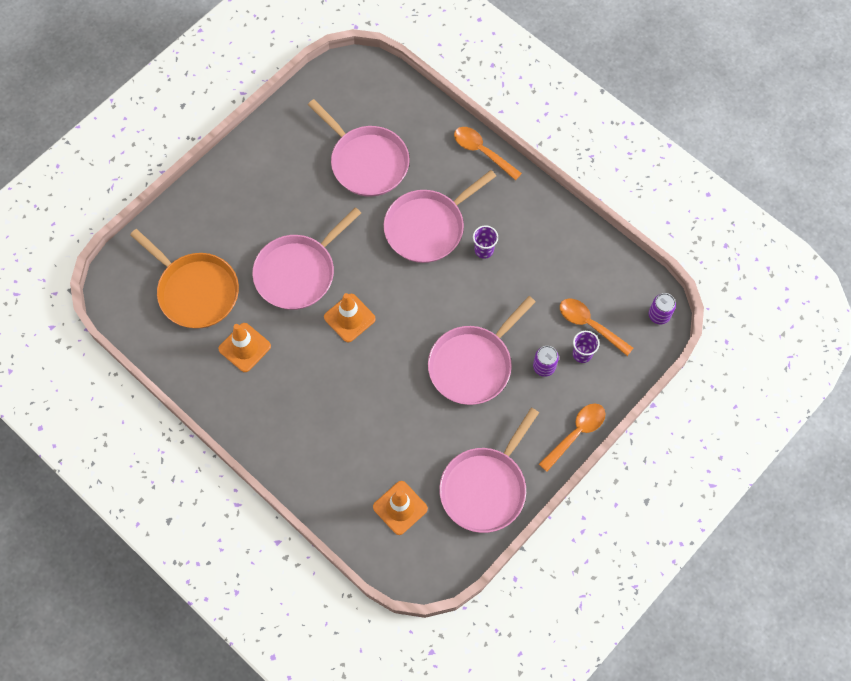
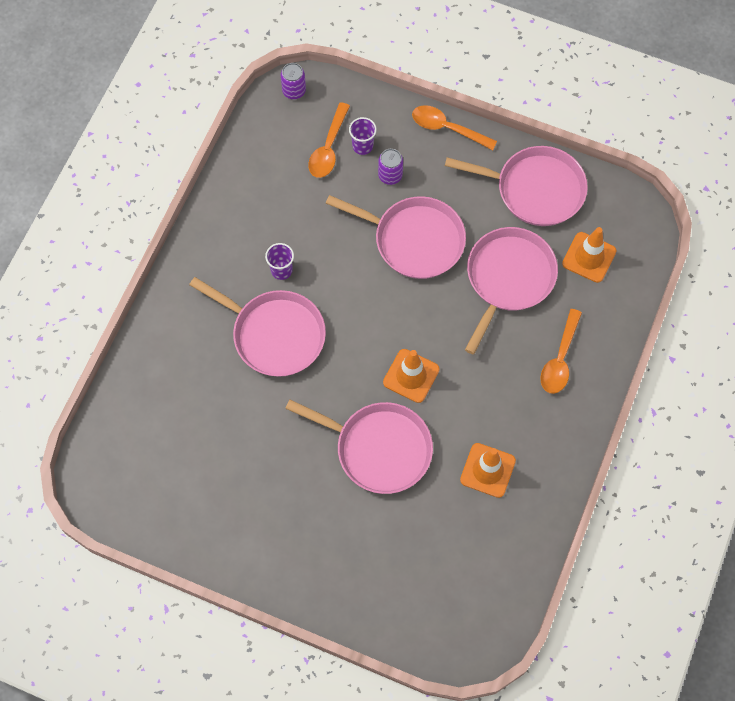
camera: 110 degrees left, 0 degrees up
orange pan [130,229,239,329] -> none
pink pan [308,99,410,197] -> pink pan moved to [465,227,558,354]
orange spoon [454,127,522,180] -> orange spoon moved to [540,309,582,394]

